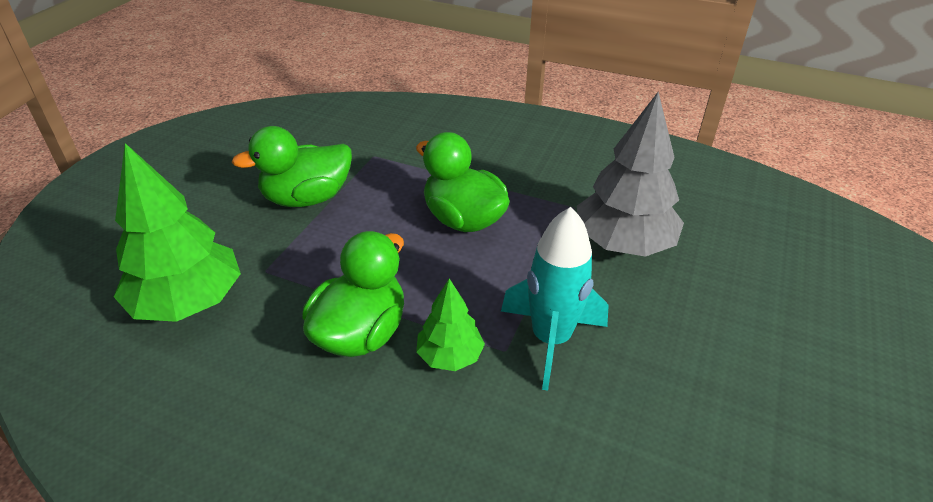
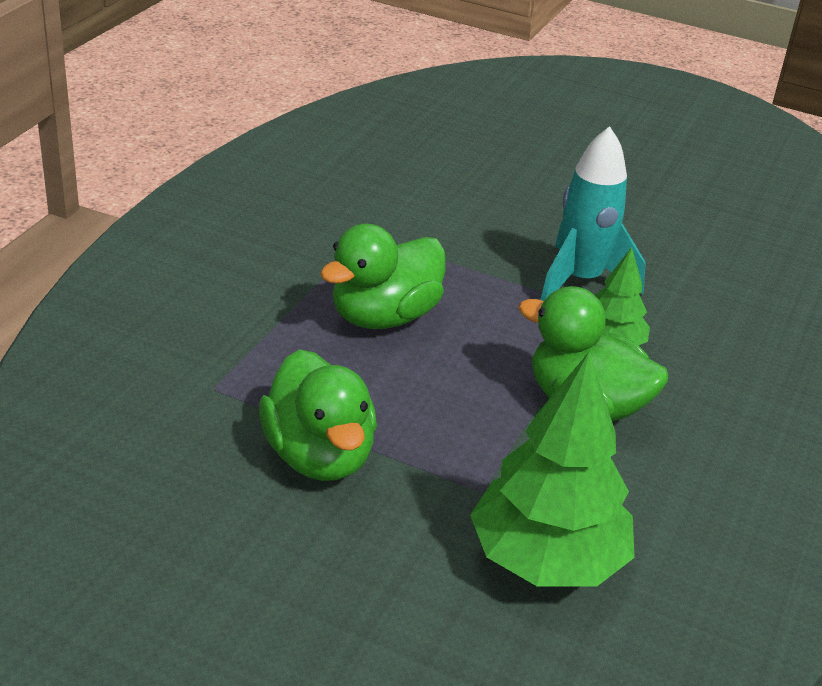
camera: 90 degrees left, 5 degrees down
grey tree [577,92,684,257] -> none

